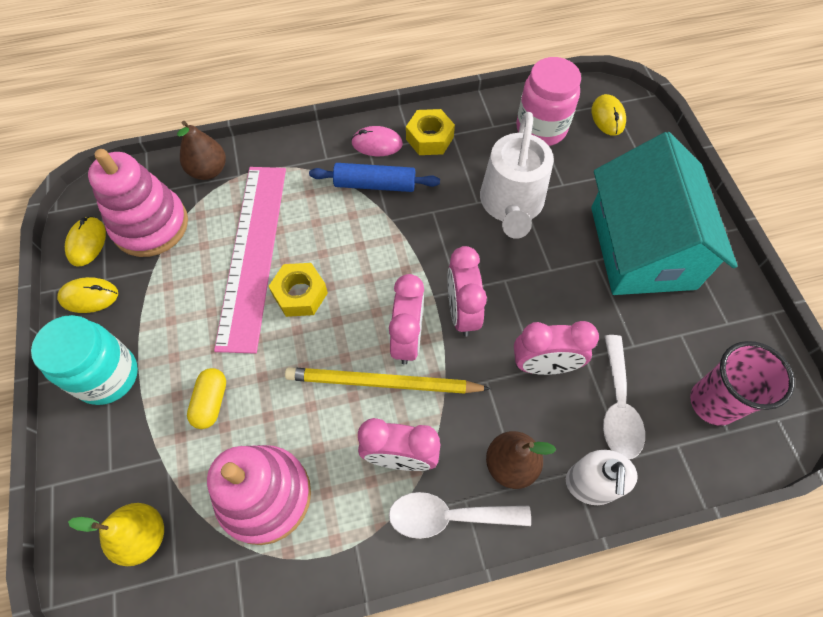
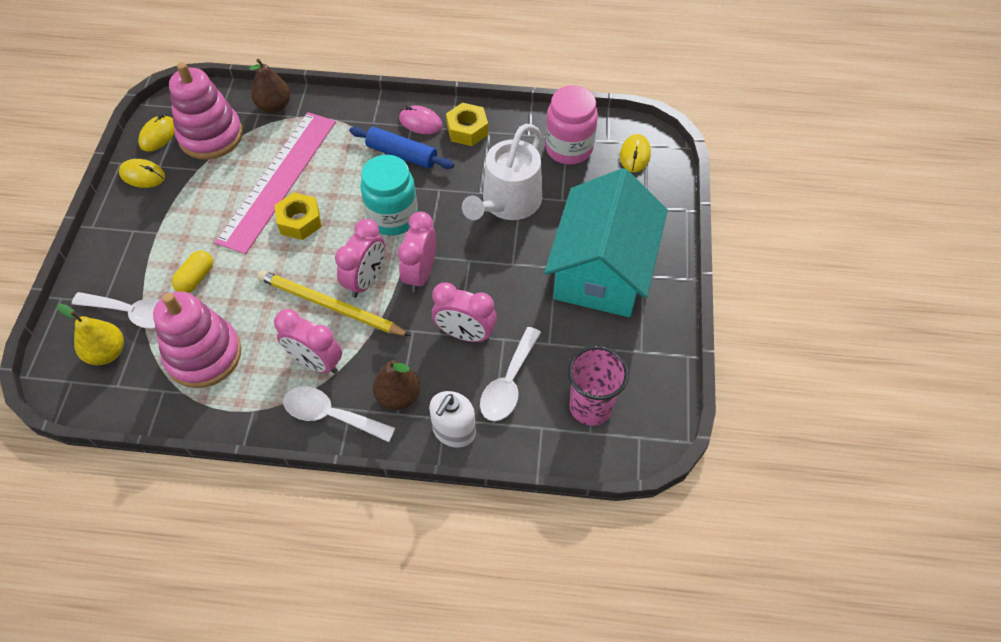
camera: 20 degrees right, 5 degrees down
turquoise jar [31,315,138,405] -> turquoise jar moved to [360,155,418,236]
none -> white spoon [72,292,159,329]

